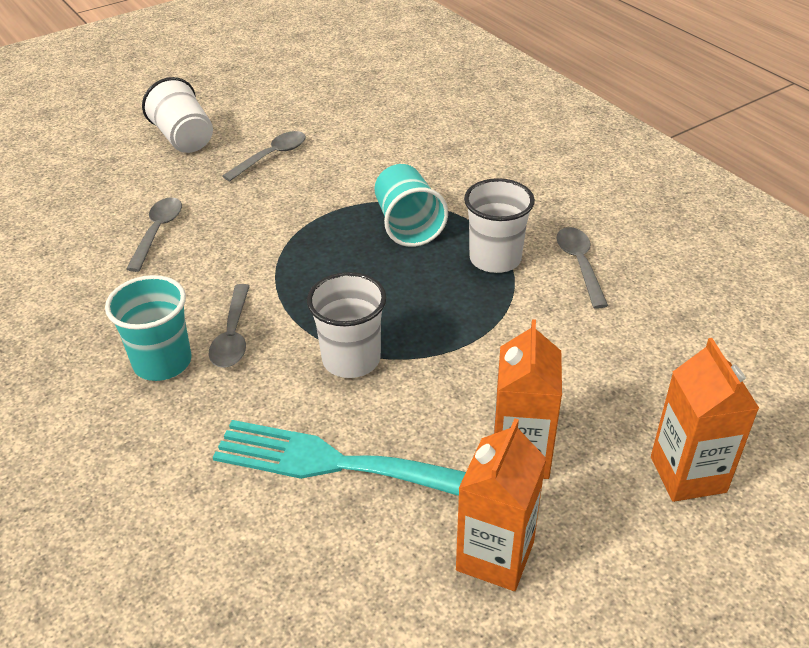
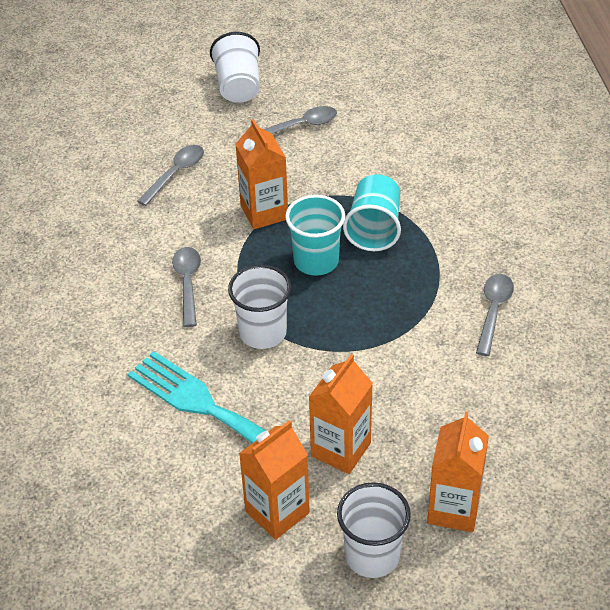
camera: 25 degrees right, 5 degrees up
turquoise cup [105,275,191,381] -> turquoise cup moved to [285,195,345,276]
grey spoon [209,284,250,368] -> grey spoon turned 150 degrees clockwise [172,247,201,327]
white cup [464,178,535,273] -> white cup moved to [337,482,411,578]
none -> orange carton [235,119,288,229]

